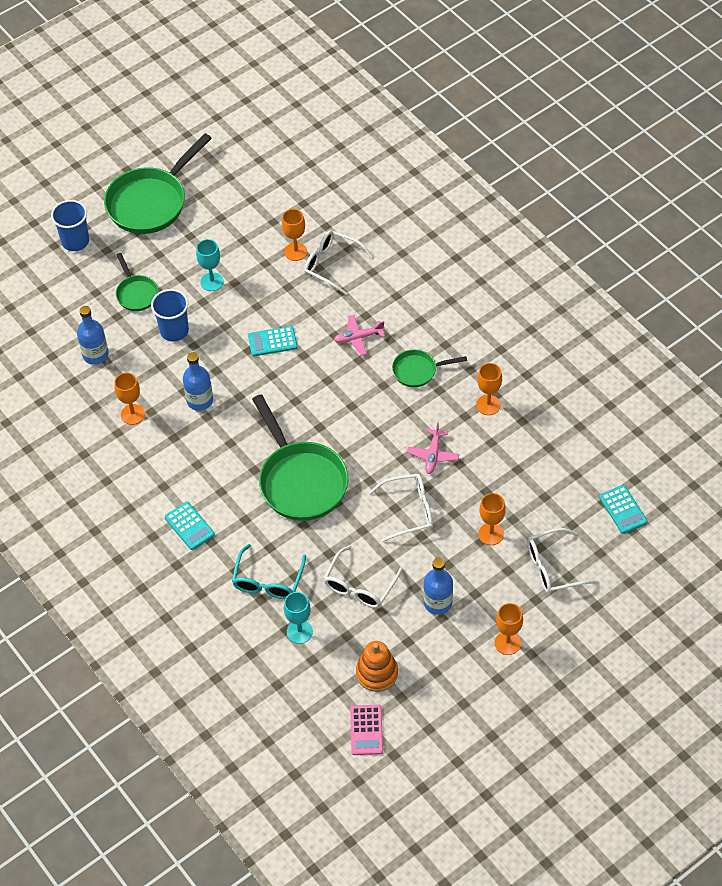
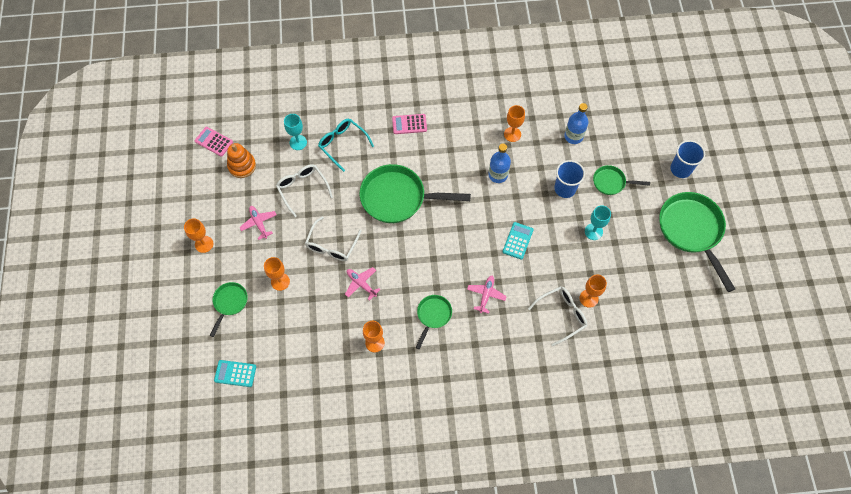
camera: 120 degrees right, 10 degrees up
turquoise calculator [165,502,215,550] -> pink calculator [392,114,427,134]
blue bottle [423,558,453,615] -> pink plane [239,206,277,240]
white glasses [527,528,598,593] -> green pan [209,282,248,337]

